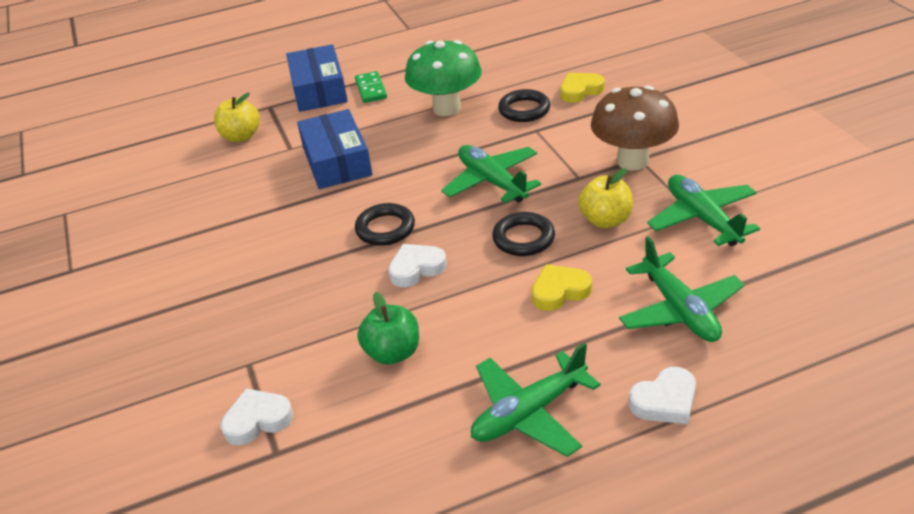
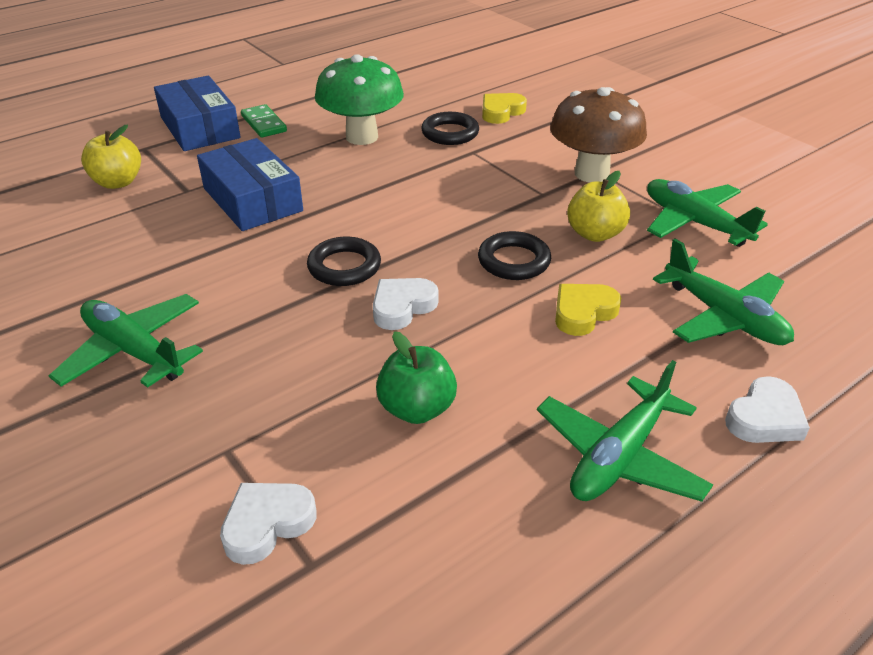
camera: 20 degrees left, 0 degrees up
green plane [441,145,541,203] -> green plane moved to [49,294,203,388]

